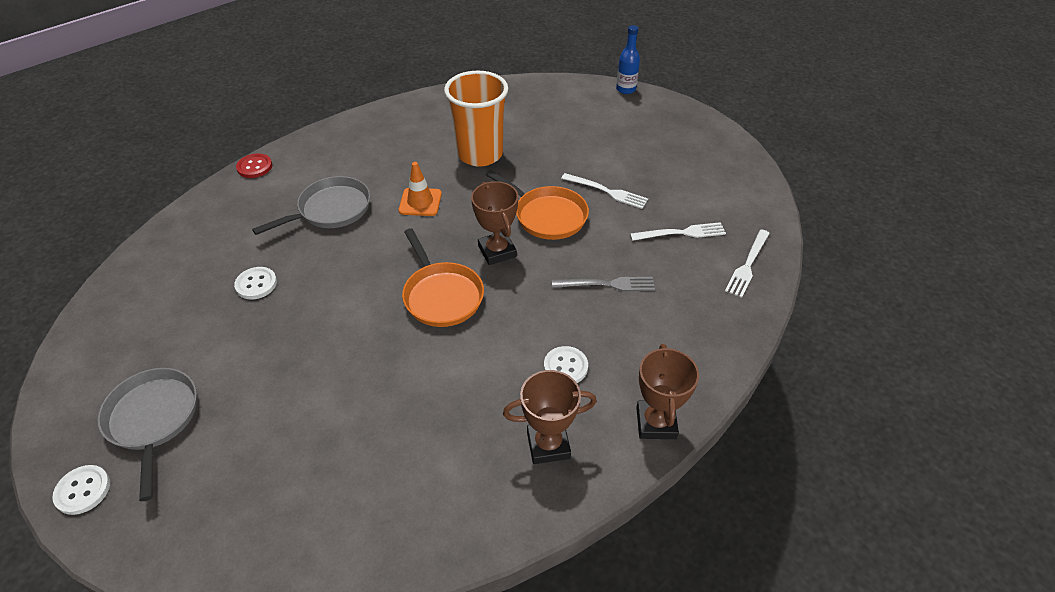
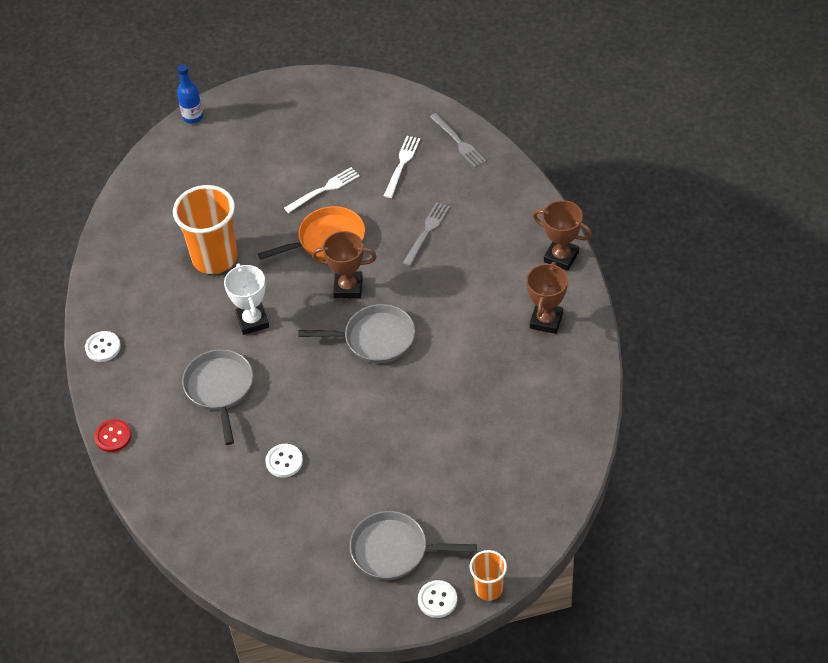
camera: 60 degrees left, 5 degrees up
orange traffic cone [399,162,442,216] -> white trophy [224,263,269,335]
orange pan [402,228,484,327] -> grey pan [298,304,415,363]
white button [544,346,588,383] -> white button moved to [85,331,121,362]
white fork [725,229,770,298] -> grey fork [430,113,486,168]
none -> orange cup [469,550,507,601]

